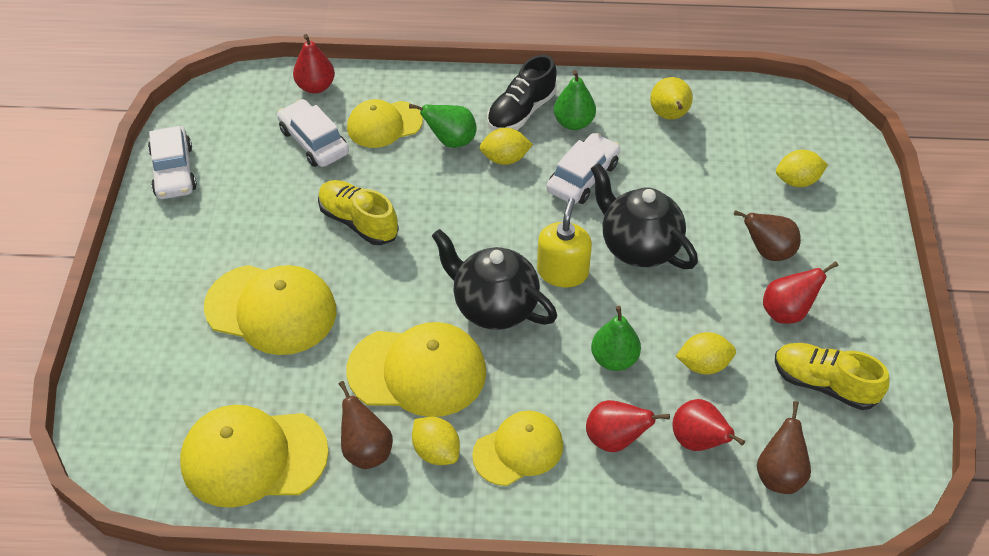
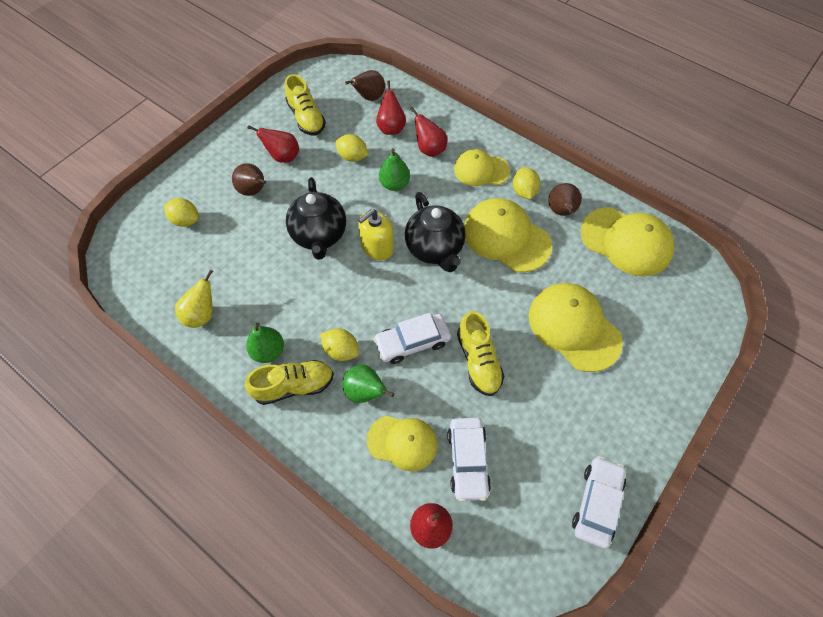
camera: 145 degrees left, 10 degrees up
black shoe [487,55,557,131] -> yellow shoe [245,360,334,405]
white car [546,133,620,204] -> white car moved to [373,313,451,364]

